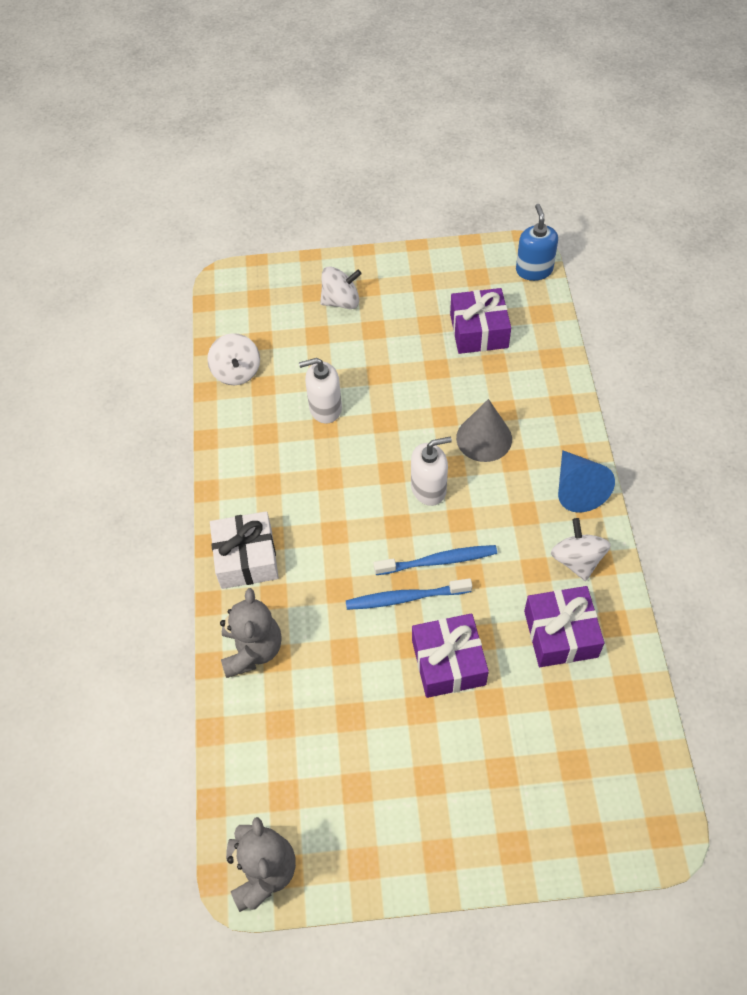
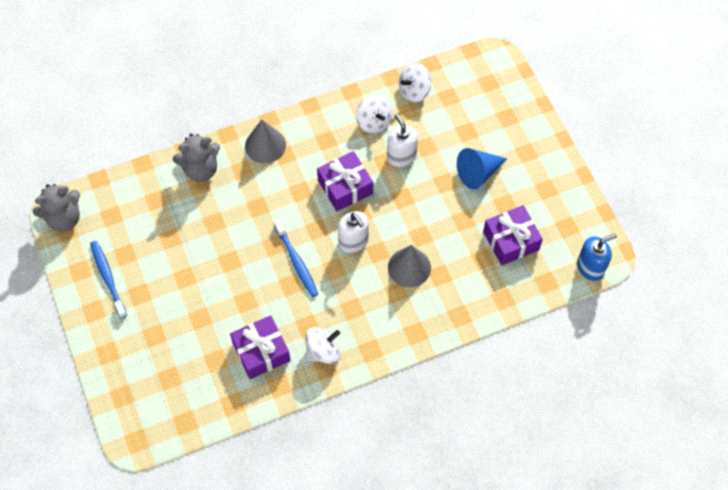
camera: 70 degrees right, 5 degrees up
white gift [210,511,279,589] -> grey cone [245,119,286,163]
white spinning top [320,267,362,309] -> white spinning top moved to [356,94,393,133]
blue toothbrush [346,578,472,610] -> blue toothbrush moved to [90,241,127,318]
purple gift [412,613,489,698] -> purple gift moved to [317,151,373,211]
blue cone [558,450,615,513] -> blue cone moved to [457,148,508,189]

